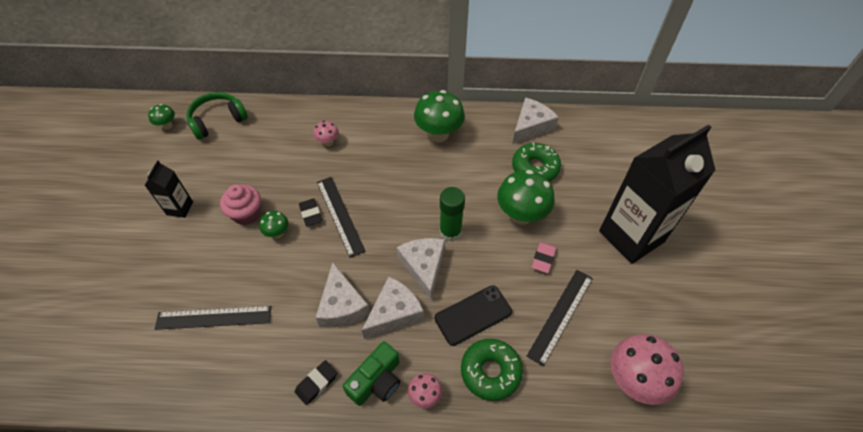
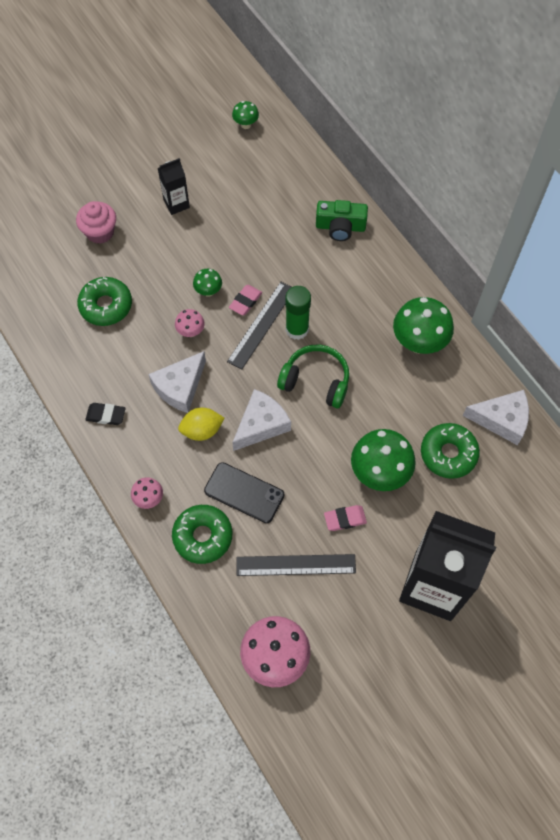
camera: 55 degrees right, 10 degrees up
black ruler [155,306,272,330] -> green donut [77,277,132,326]
green headphones [186,92,248,140] -> green headphones moved to [277,345,349,408]
pink cupcake [220,184,261,225] -> pink cupcake moved to [76,201,116,244]
black eraser [299,199,322,226] -> pink eraser [229,285,262,315]
pink mushroom [313,121,339,147] -> pink mushroom moved to [175,309,205,337]
green camera [343,341,400,406] -> green camera moved to [316,200,368,241]
white cheese [362,277,424,339] -> yellow lemon [178,408,225,441]
green glue stick [439,187,465,242] -> green glue stick moved to [285,286,311,340]

